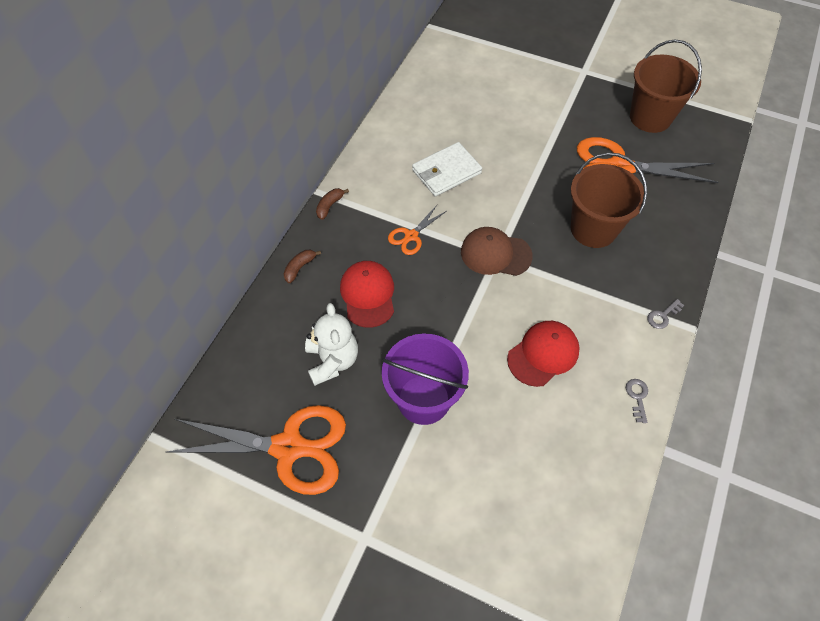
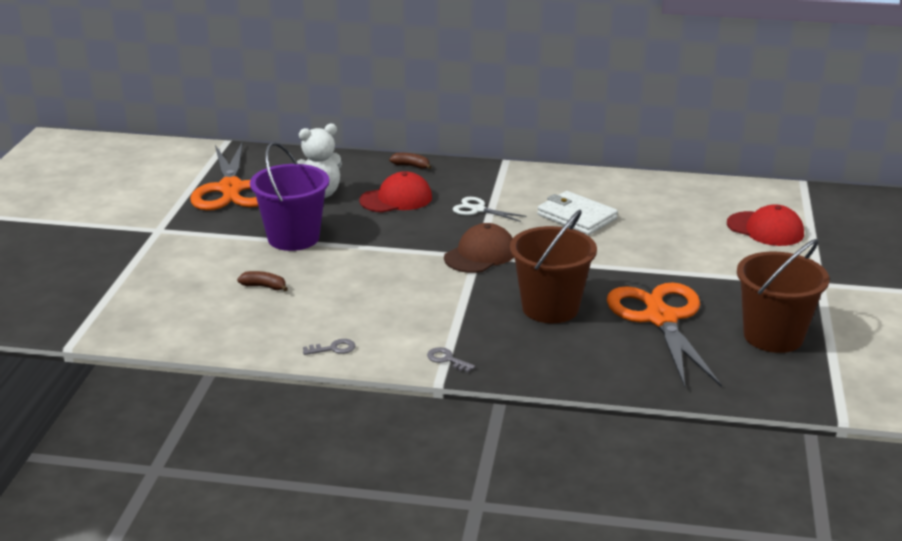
camera: 75 degrees right, 30 degrees down
brown banana [316,188,349,220] -> brown banana moved to [237,271,288,291]
orange scissors [388,205,447,255] -> white scissors [453,197,527,222]
brown cap [461,227,533,276] -> brown cap turned 45 degrees clockwise [444,223,514,273]
red cap [507,321,580,387] -> red cap moved to [727,204,804,246]

